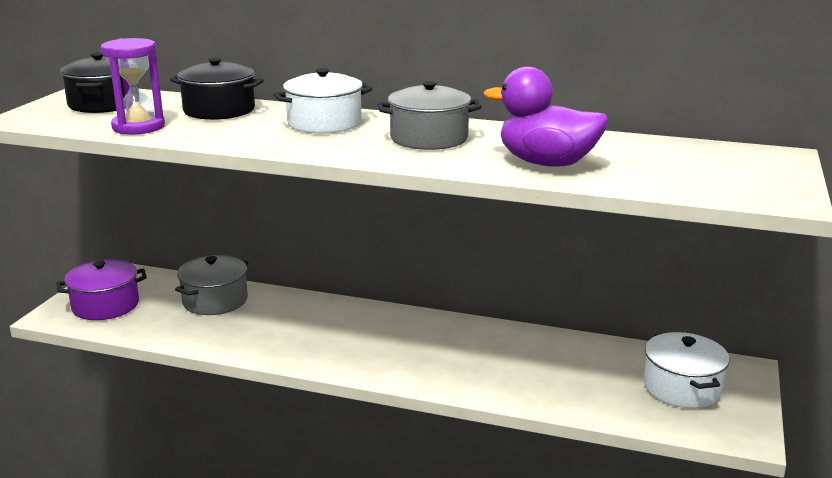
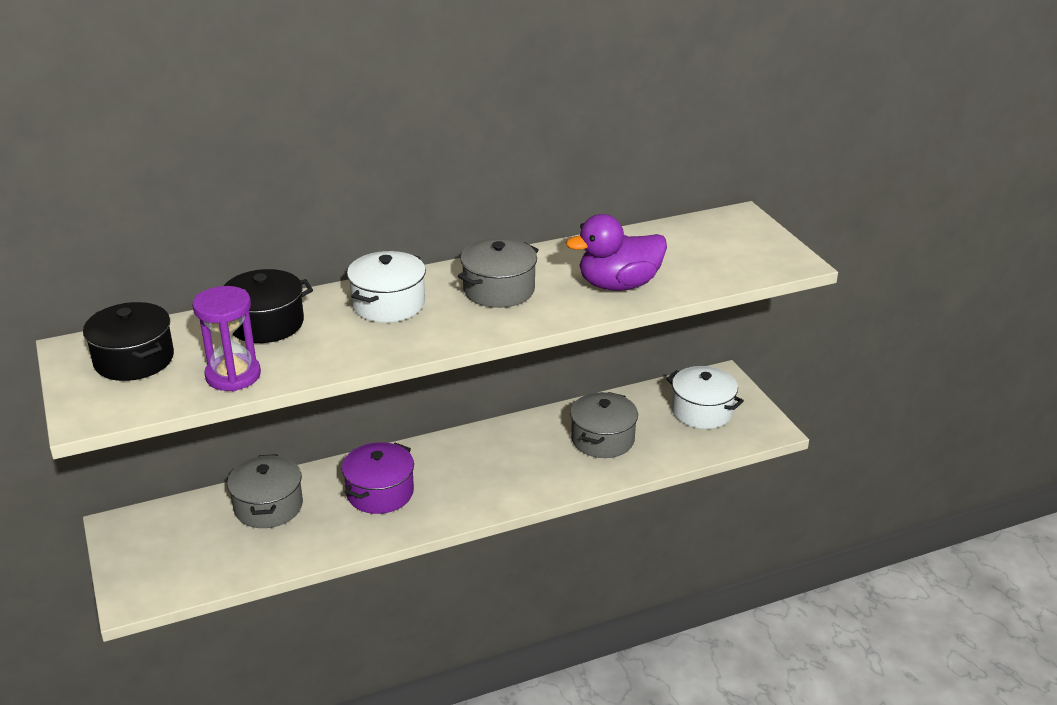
camera: 40 degrees left, 10 degrees up
purple pot [56,259,147,320] -> purple pot moved to [342,442,414,514]
none -> grey pot [570,392,638,458]

